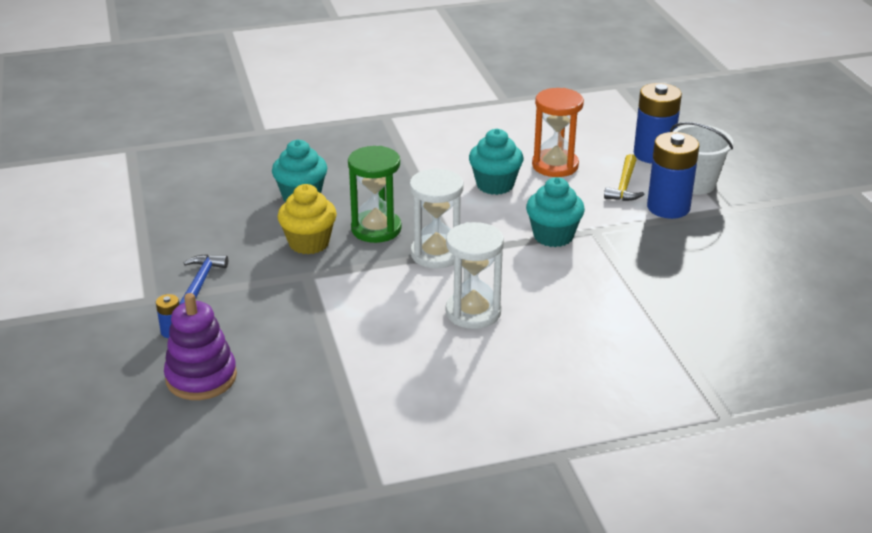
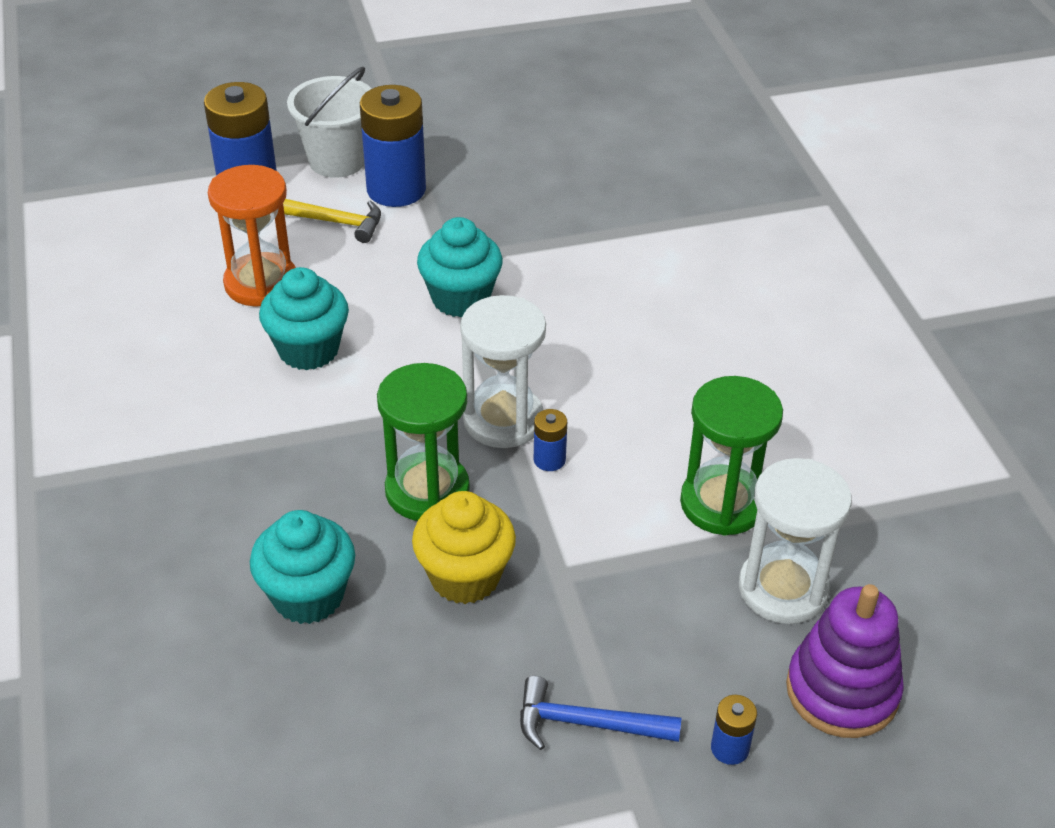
camera: 90 degrees left, 10 degrees up
white hourglass [446,222,504,329] -> white hourglass moved to [739,458,852,624]
none -> blue battery [534,409,567,471]
none -> green hourglass [680,376,783,536]

